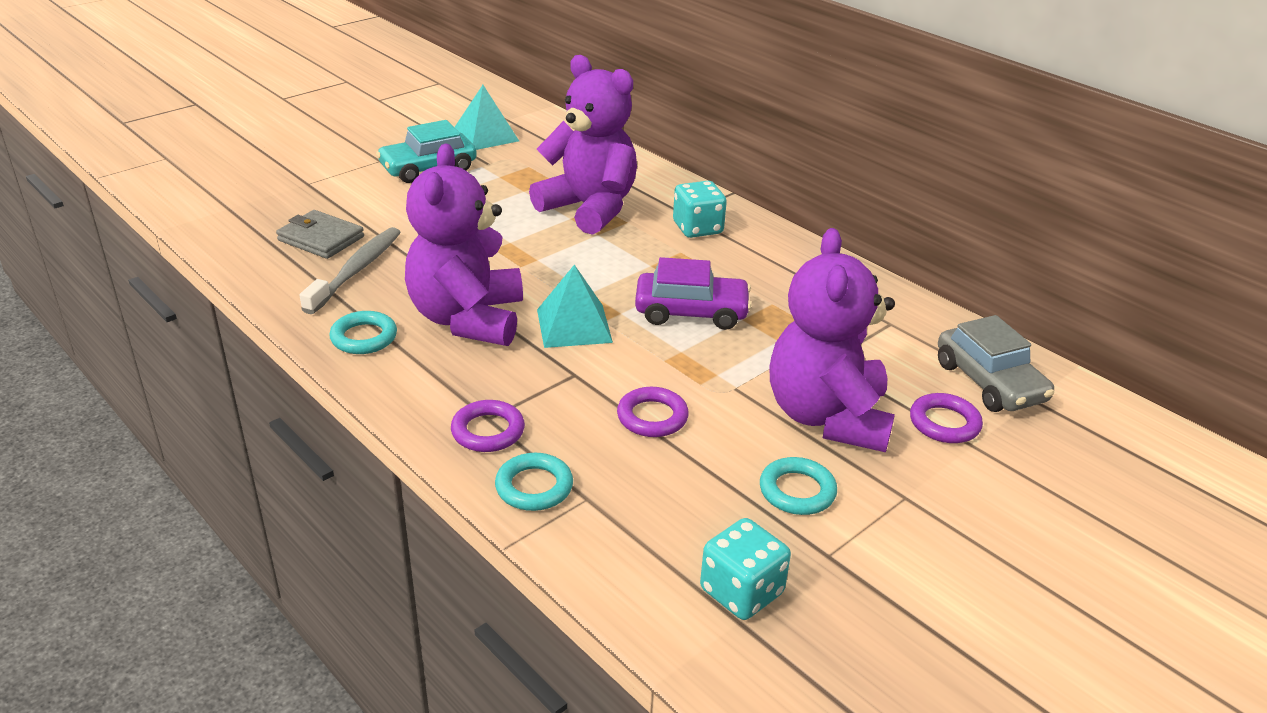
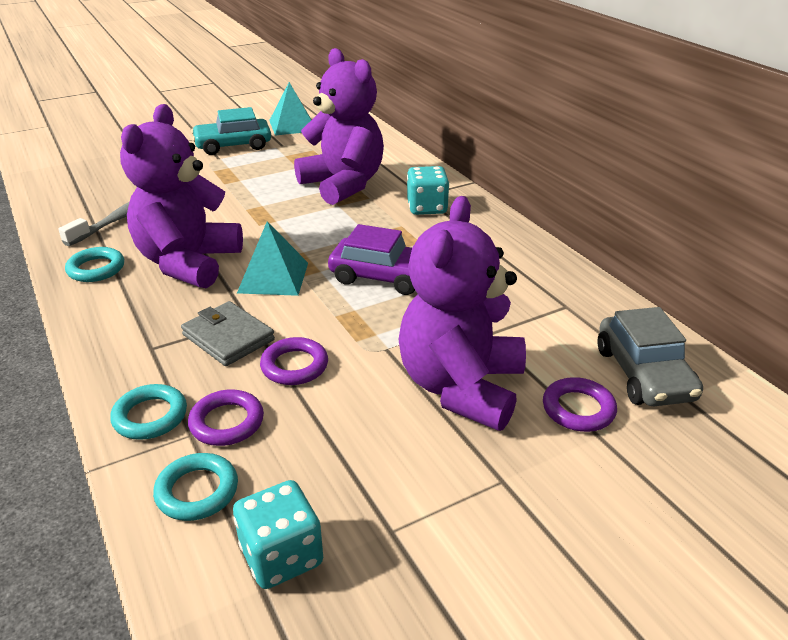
camera: 15 degrees right, 0 degrees up
grey wallet [276,210,364,259] -> grey wallet moved to [181,301,275,366]
purple ring [451,400,525,452] -> purple ring moved to [188,389,264,446]
turquoise ring [760,457,837,515] -> turquoise ring moved to [153,453,238,521]

